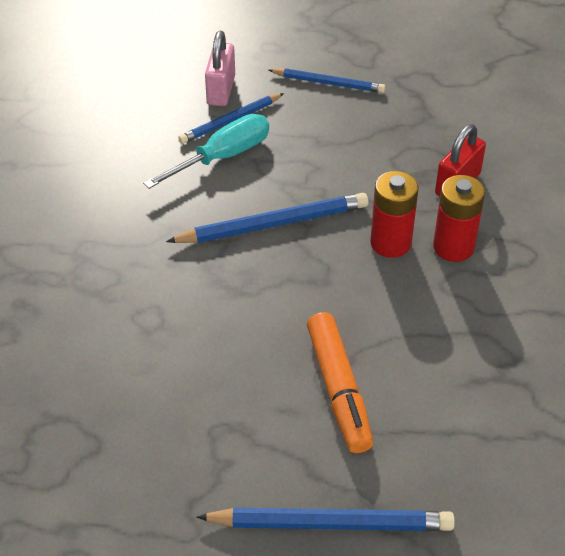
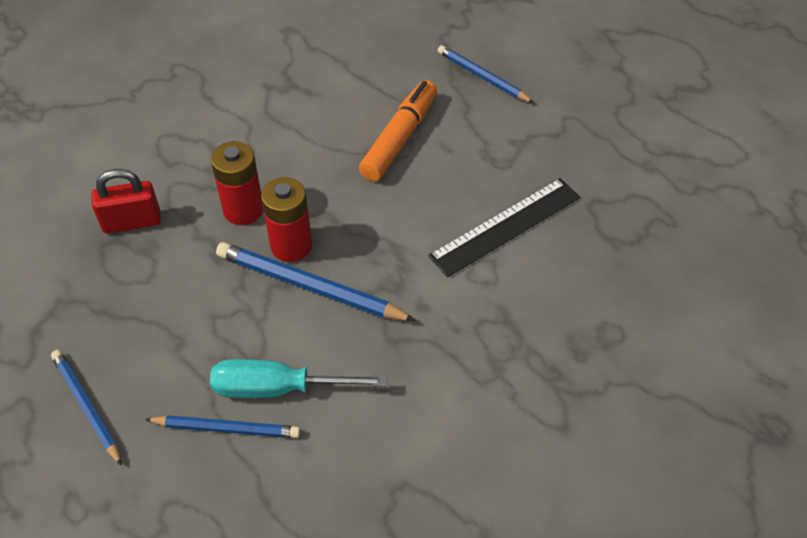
camera: 140 degrees left, 5 degrees up
blue pencil [196,508,455,531] -> blue pencil [438,45,534,103], size x0.65
pink padlock [205,31,235,106] -> none
red battery [433,175,485,262] -> red battery moved to [261,177,312,262]
none -> black ruler [428,178,580,277]

